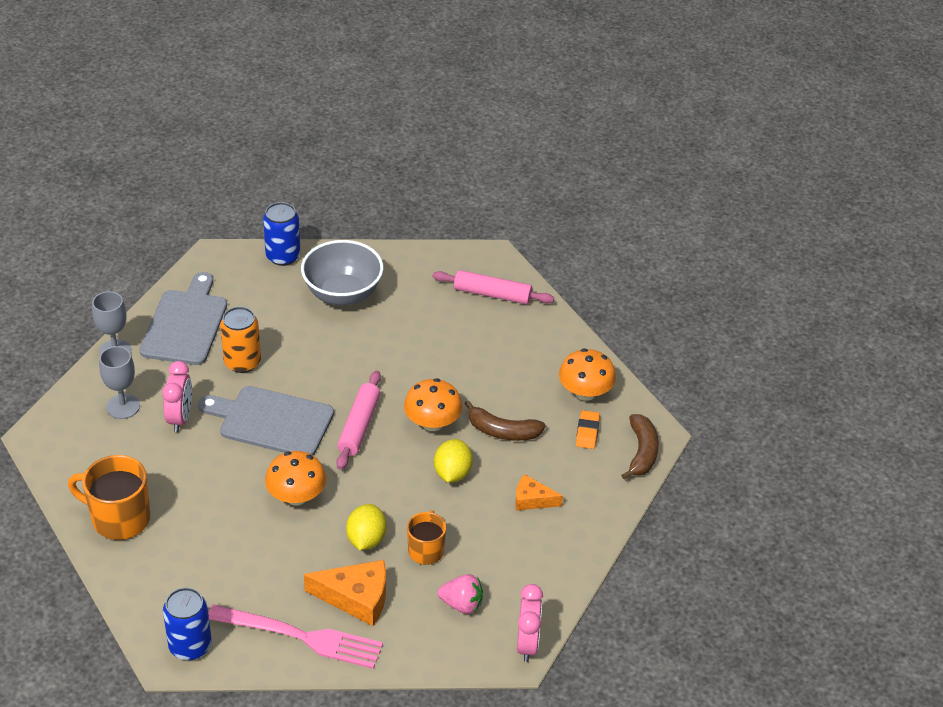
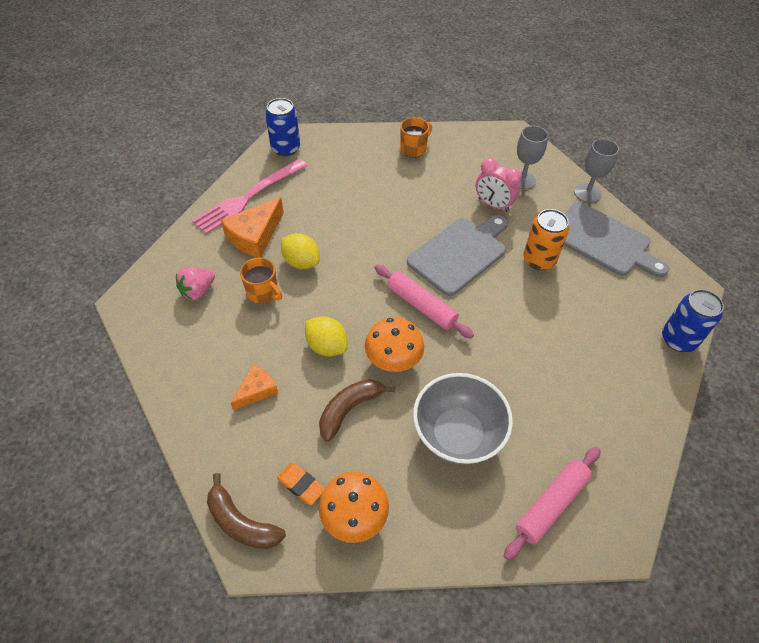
camera: 120 degrees right, 10 degrees up
orange mug [68,455,150,540] -> orange mug [400,117,432,157], size x0.62
orange mushroom [265,451,326,505] -> none
grey bowl [301,240,384,306] -> grey bowl moved to [413,373,513,465]
pink clock [517,584,543,662] -> none

